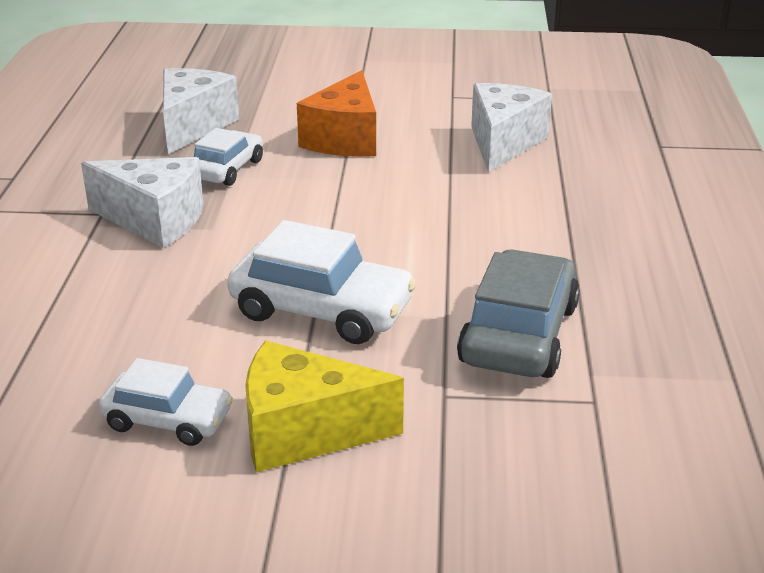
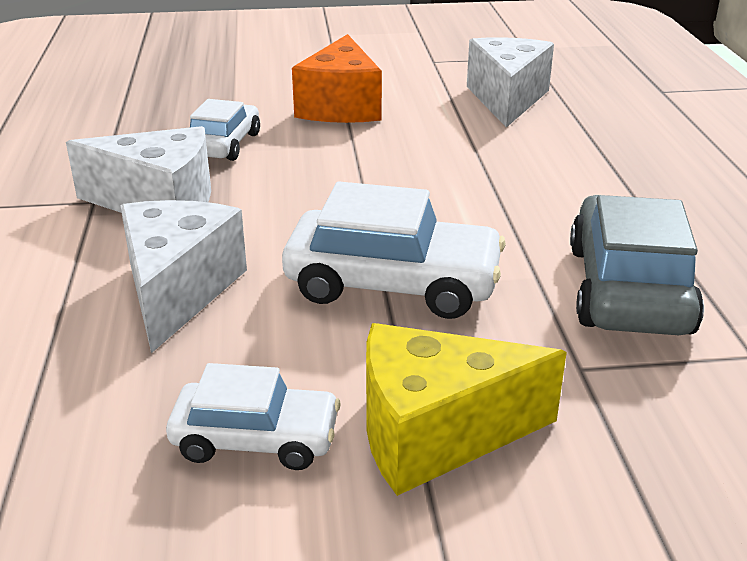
camera: 10 degrees left, 0 degrees up
white cheese [163,68,239,154] -> white cheese moved to [120,200,247,353]

